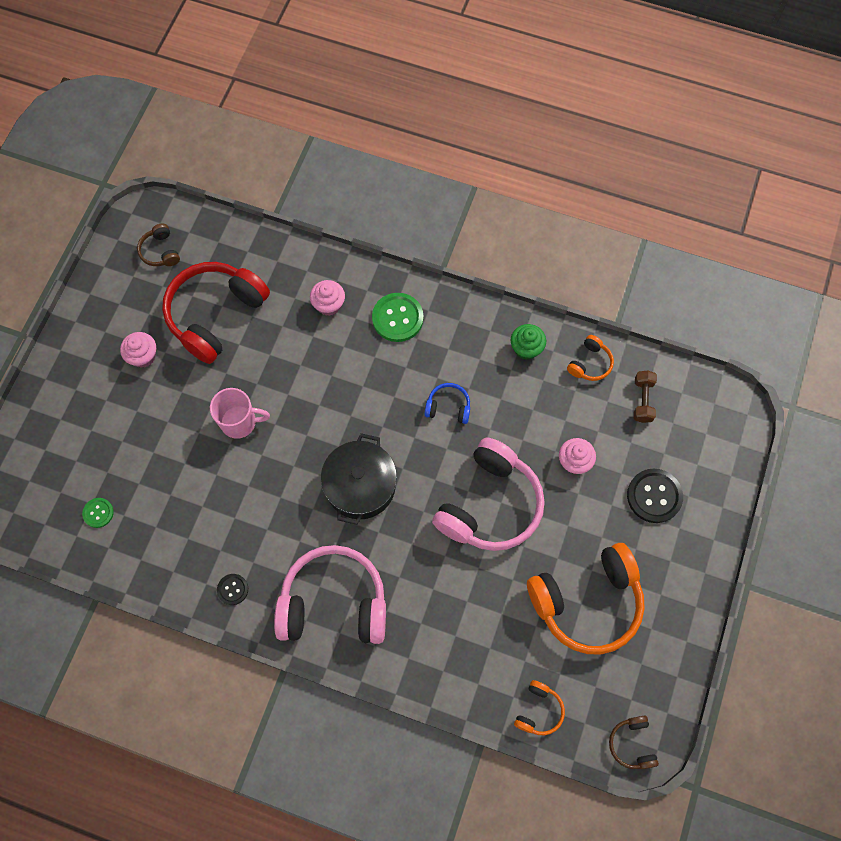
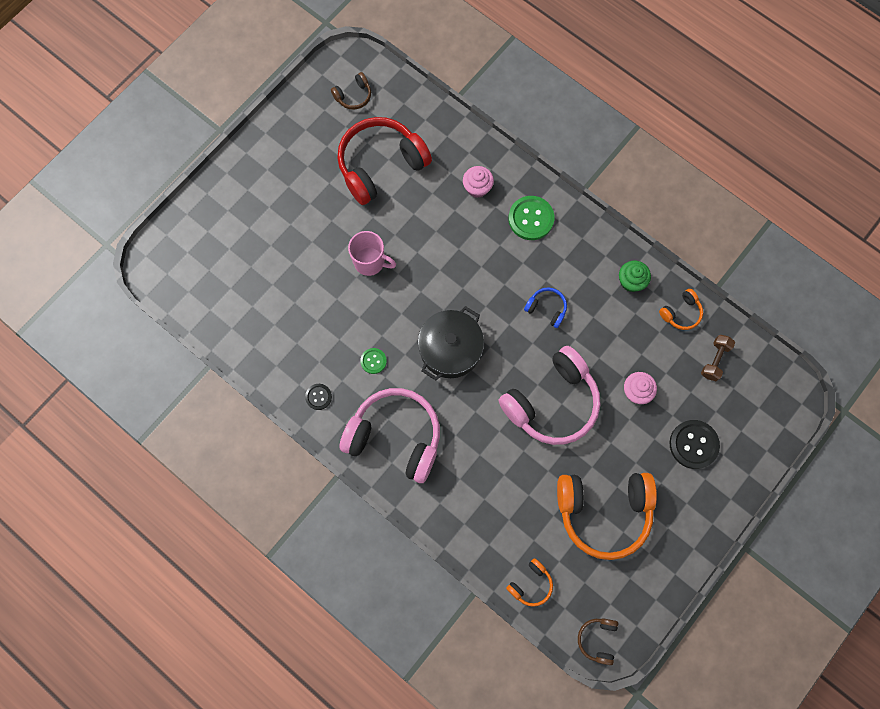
camera: 20 degrees right, 5 degrees up
green button [82,498,114,528] -> green button moved to [360,348,387,374]
pink cupcake [120,332,156,368] -> none
brown headphones [137,224,180,266] -> brown headphones turned 120 degrees counterclockwise [331,72,371,110]

